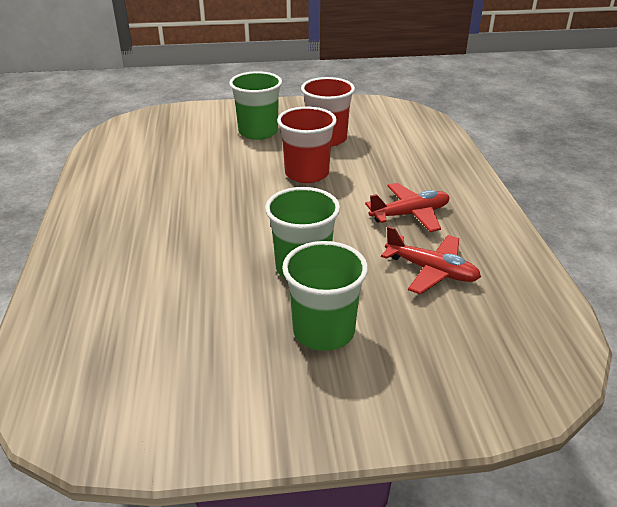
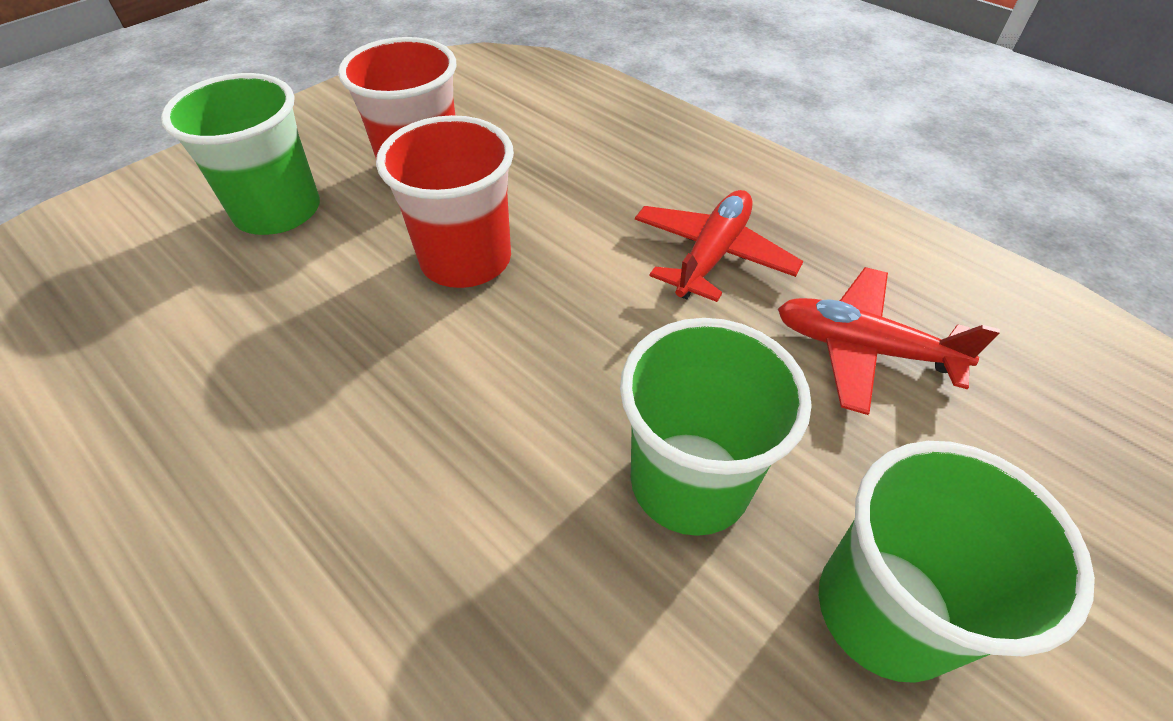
camera: 40 degrees left, 15 degrees up
red plane [381,226,481,294] -> red plane turned 150 degrees counterclockwise [778,267,1000,415]

